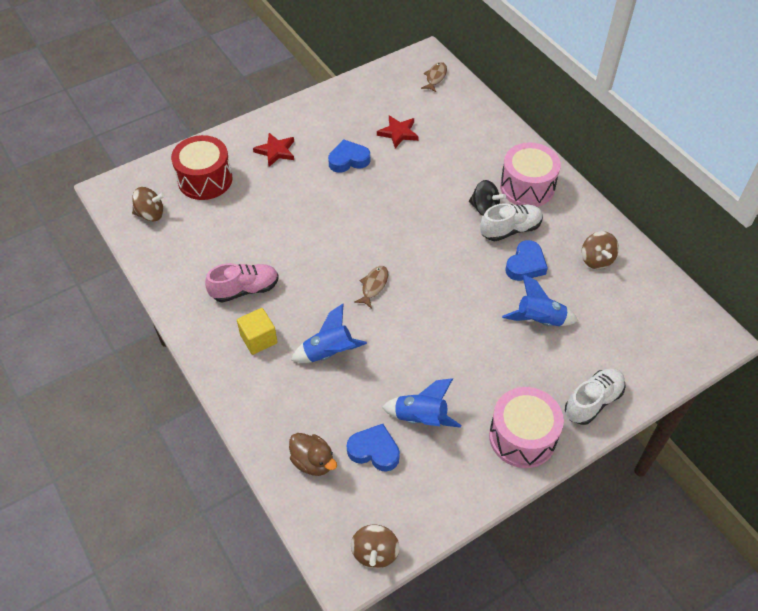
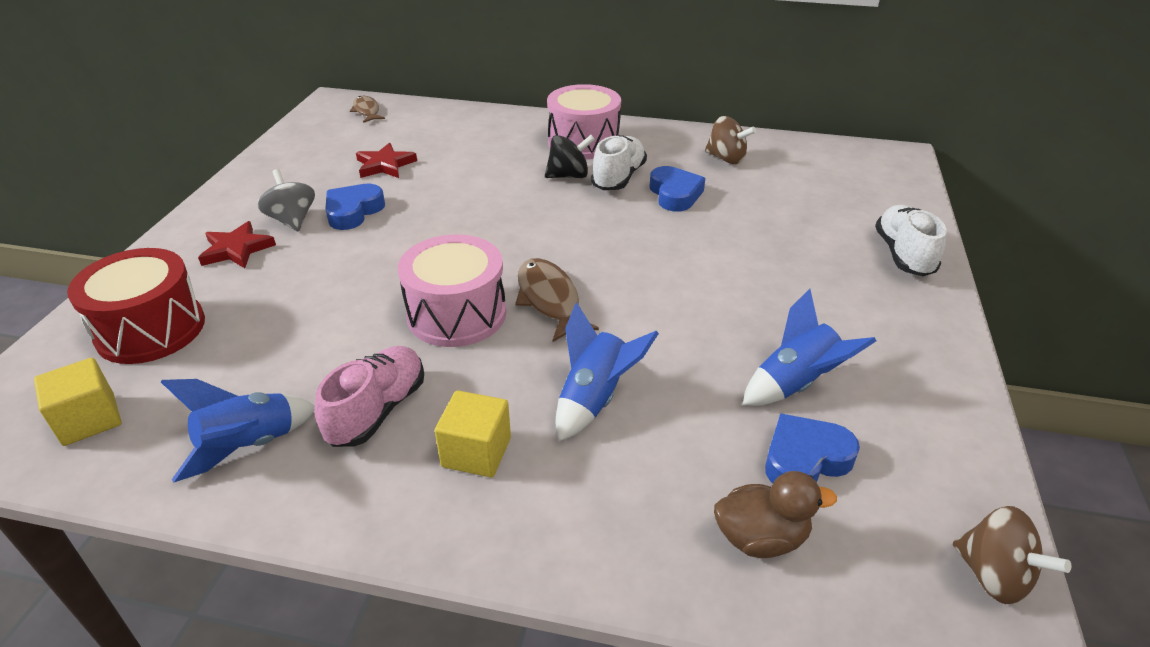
camera: 45 degrees left, 15 degrees down
brown spinning top [132,187,165,221] -> yellow cube [34,358,122,446]
brown fish [354,266,388,309] -> brown fish [515,258,599,342], size x1.51
pink drum [489,387,564,468] -> pink drum moved to [398,234,506,347]
blue rocket [502,274,578,326] -> blue rocket moved to [161,379,315,482]
none -> grey spinning top [257,169,315,231]

